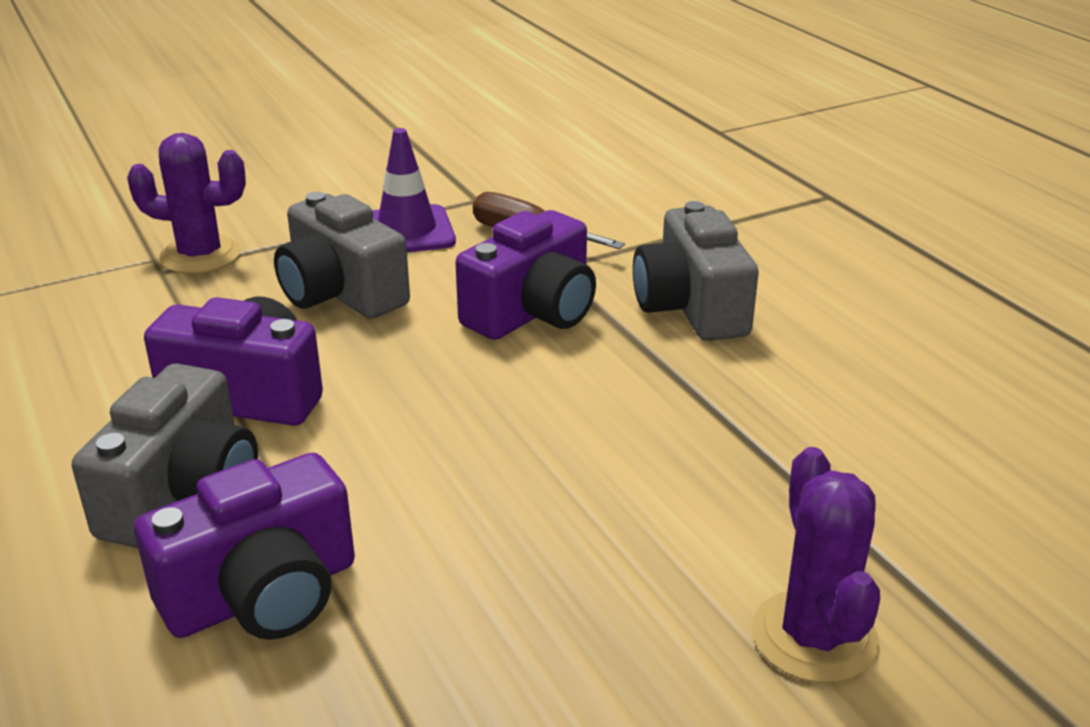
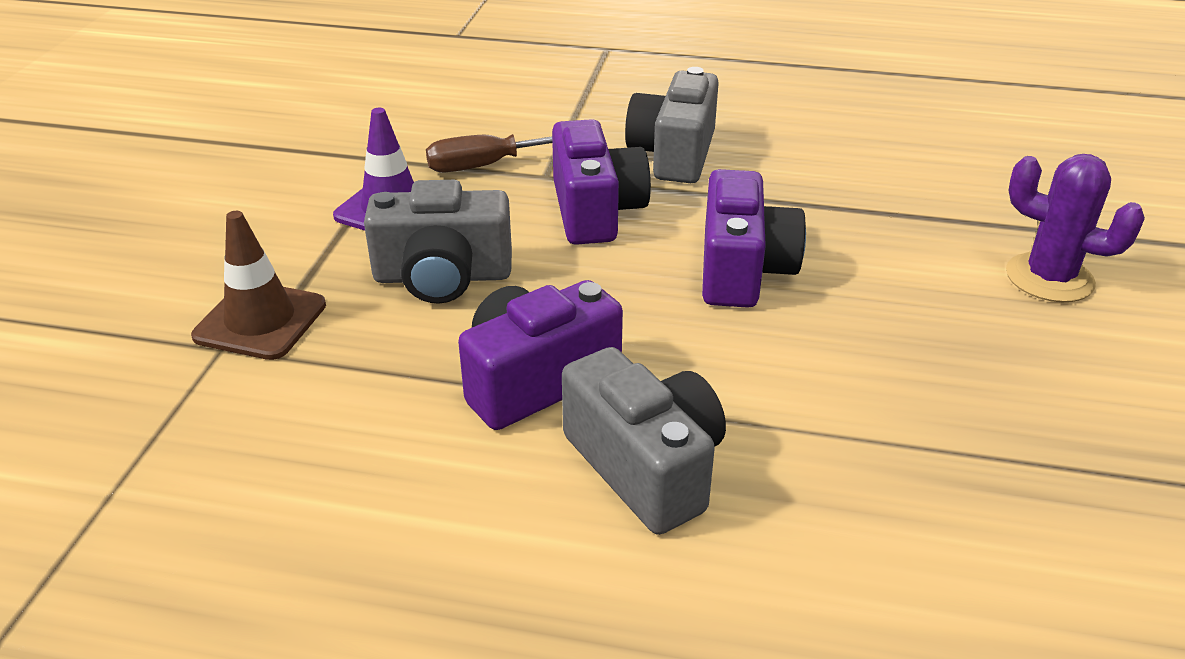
camera: 50 degrees left, 5 degrees up
purple cactus [127,133,246,274] -> brown traffic cone [191,211,326,360]
purple camera [134,453,355,640] -> purple camera moved to [702,169,806,308]
grey camera [633,201,759,341] -> grey camera turned 75 degrees clockwise [625,67,719,183]

